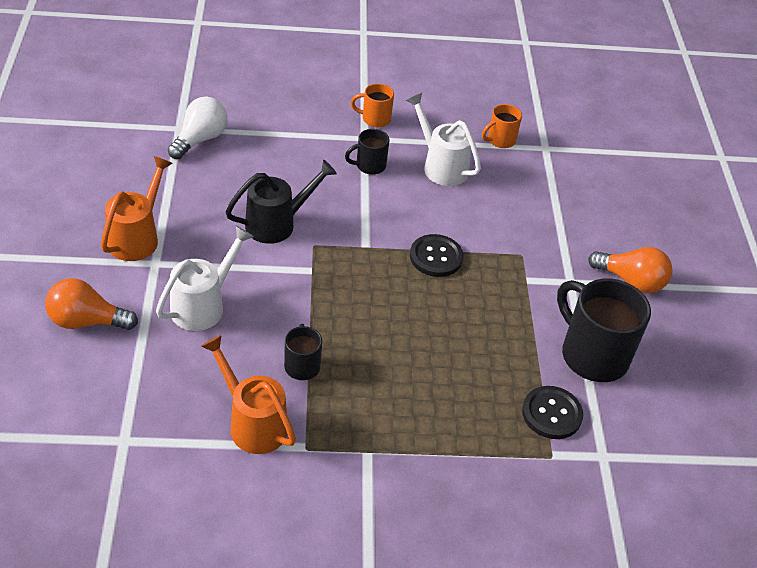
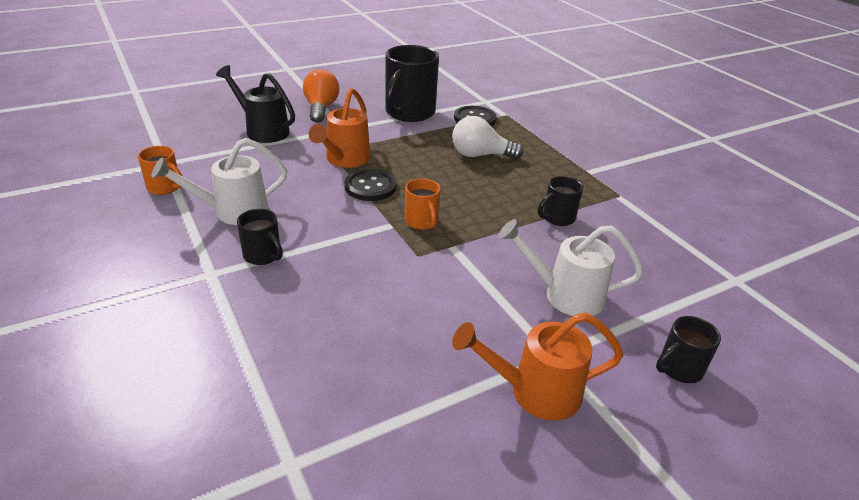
camera: 115 degrees left, 10 degrees down
orange light bulb [45,278,138,330] -> black mug [656,316,721,383]
white light bulb [168,97,228,159] -> white light bulb moved to [452,116,523,159]
orange watering can [201,335,296,454] -> orange watering can moved to [308,88,370,168]
black watering can [225,160,337,244] -> black watering can moved to [216,65,295,143]
orange mug [351,83,394,127] -> orange mug moved to [405,178,441,230]
white watering can [406,93,481,186] -> white watering can turned 45 degrees clockwise [152,138,287,225]

